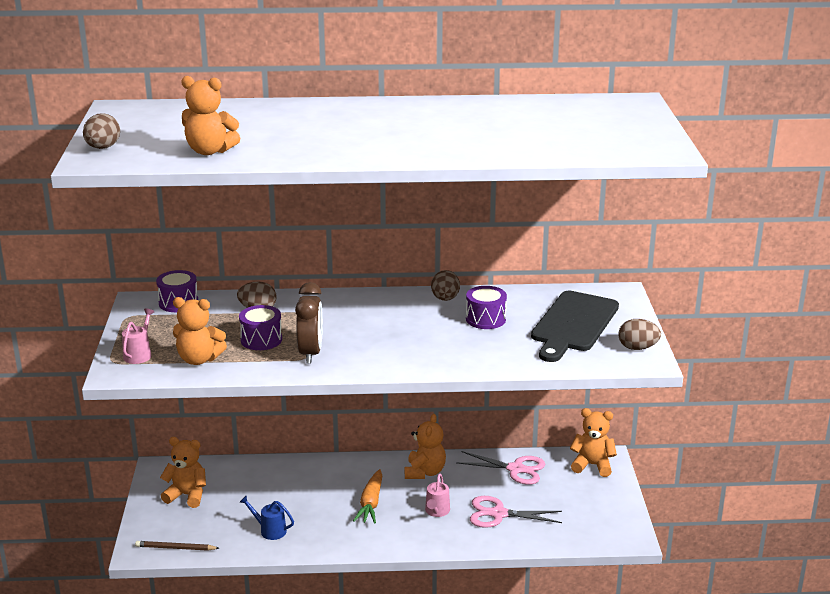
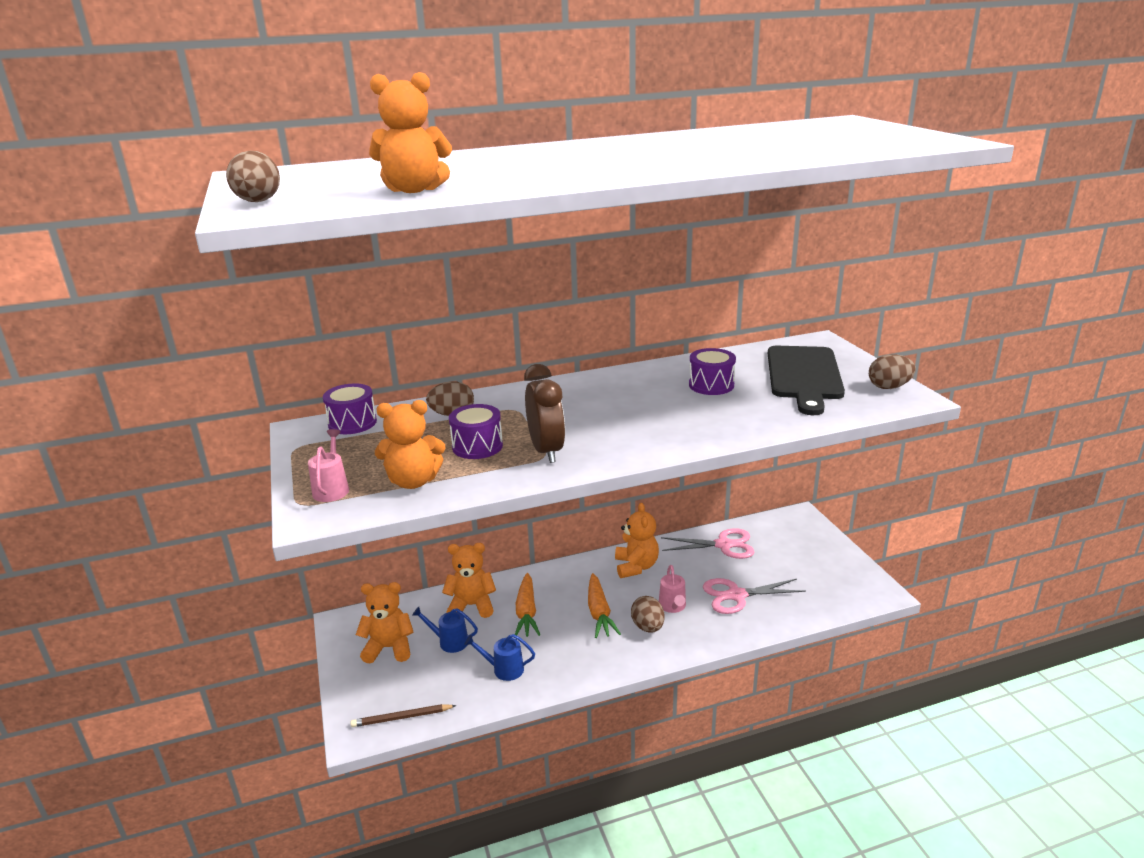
camera: 15 degrees left, 0 degrees up
brown egg [431,270,460,301] -> brown egg moved to [631,596,664,633]
orange teddy bear [570,408,617,477] -> orange teddy bear moved to [442,543,496,618]
none -> blue watering can [412,607,478,653]
none -> orange carrot [515,573,540,637]

